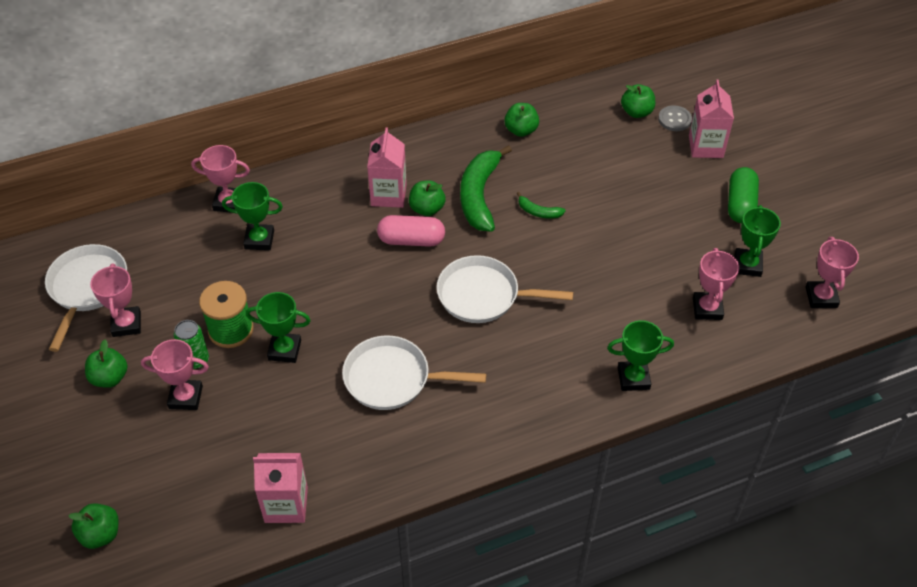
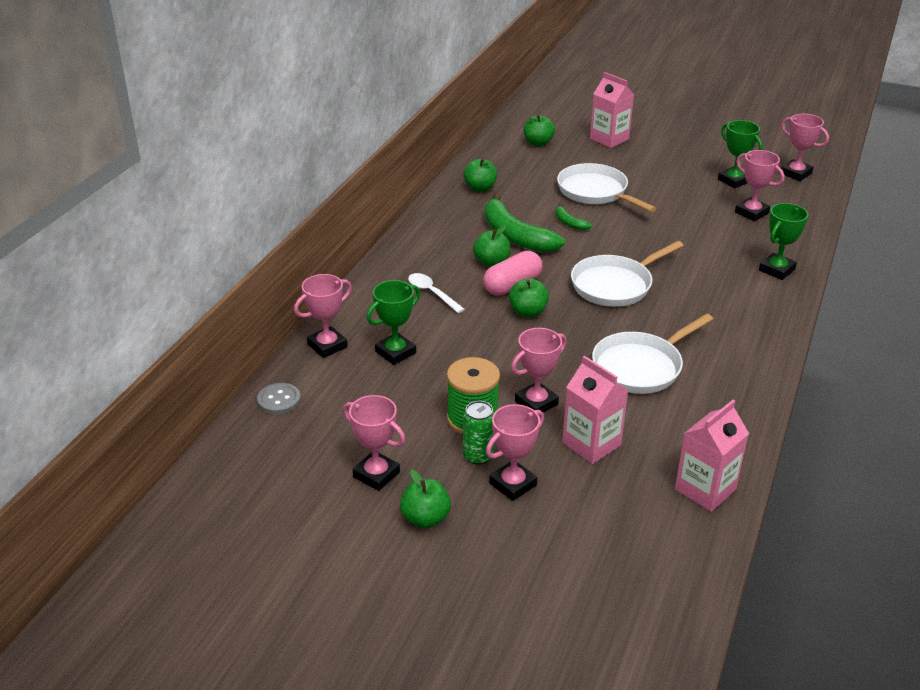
camera: 45 degrees left, 15 degrees down
white pan [45,244,127,352] -> white pan moved to [557,163,656,212]
green apple [69,503,119,549] -> green apple moved to [509,278,549,317]
green trophy [246,292,311,363] -> pink trophy [511,328,567,413]
pink carton [367,128,407,208] -> pink carton moved to [562,356,628,464]
green banana [517,192,566,219] -> green banana turned 75 degrees clockwise [556,203,592,230]
grey button [658,105,692,131] -> grey button moved to [257,383,301,414]
green capsule [728,167,759,223] -> none
none -> white spoon [408,273,465,313]

